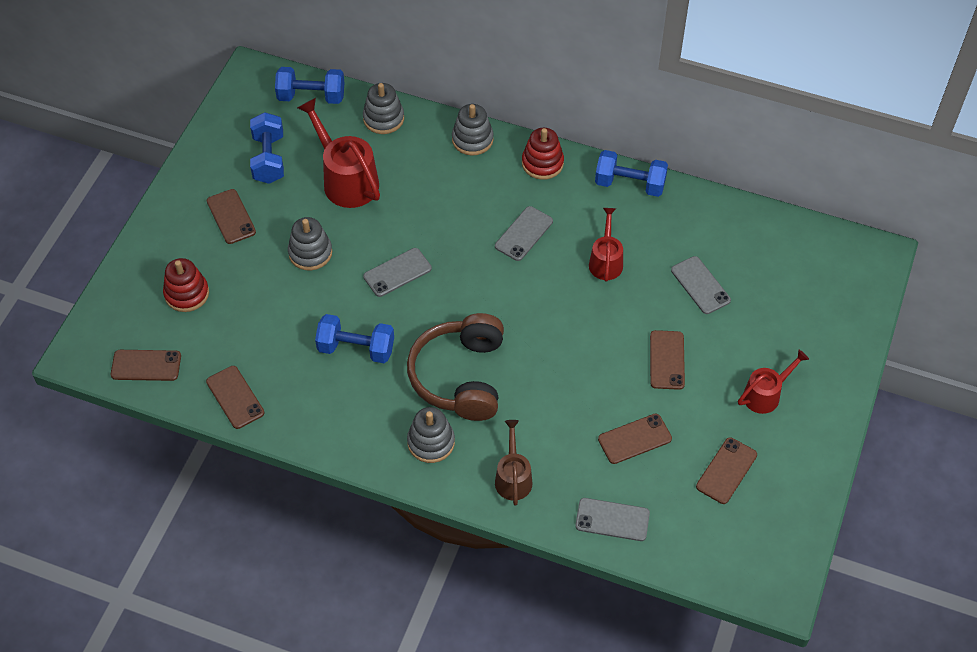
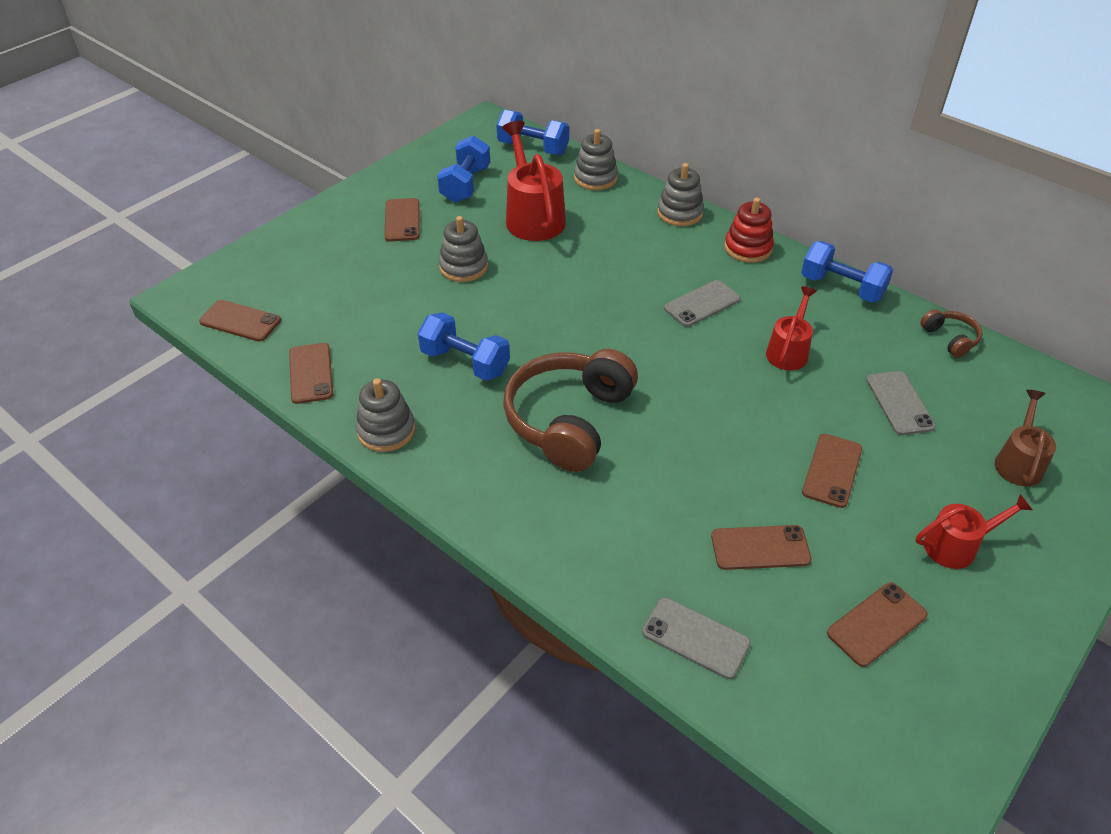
camera: 20 degrees right, 10 degrees down
red stacking toy [163,258,209,312] -> none
grey phone [363,248,432,297] -> none
grey stacking toy [407,407,455,463] -> grey stacking toy moved to [356,378,415,452]
brown watering can [495,420,532,506] -> brown watering can moved to [995,390,1056,486]
none -> brown headphones [920,309,983,358]

